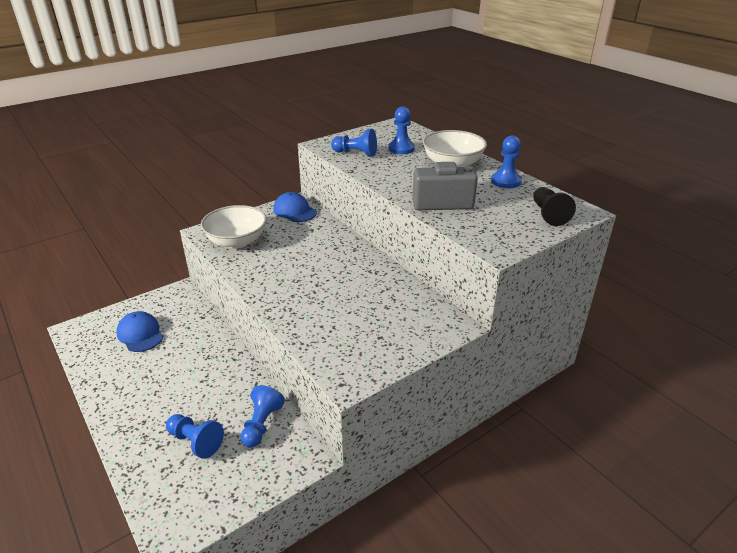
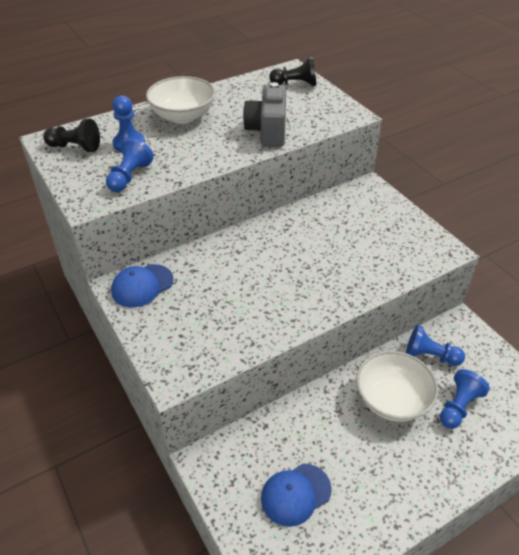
camera: 85 degrees left, 10 degrees up
white bowl [201,205,266,249] -> white bowl moved to [356,351,438,422]
blue pawn [491,135,522,188] -> none
none -> black pawn [43,119,100,152]

